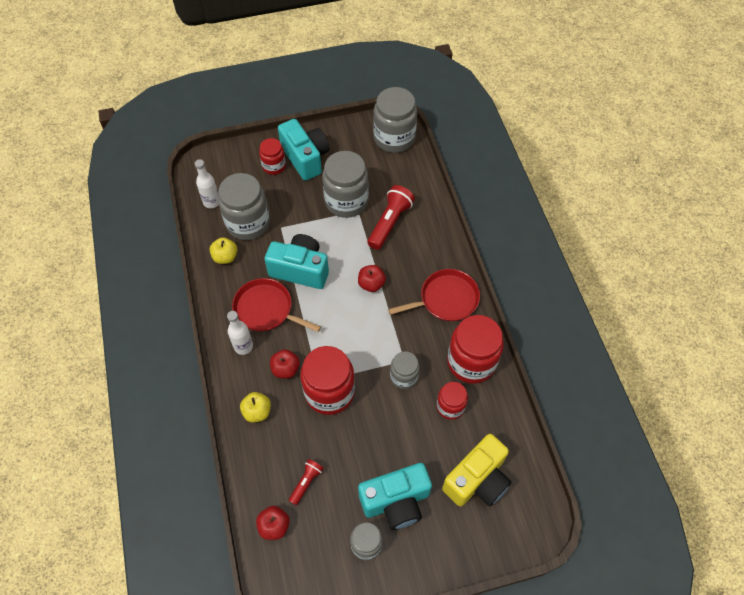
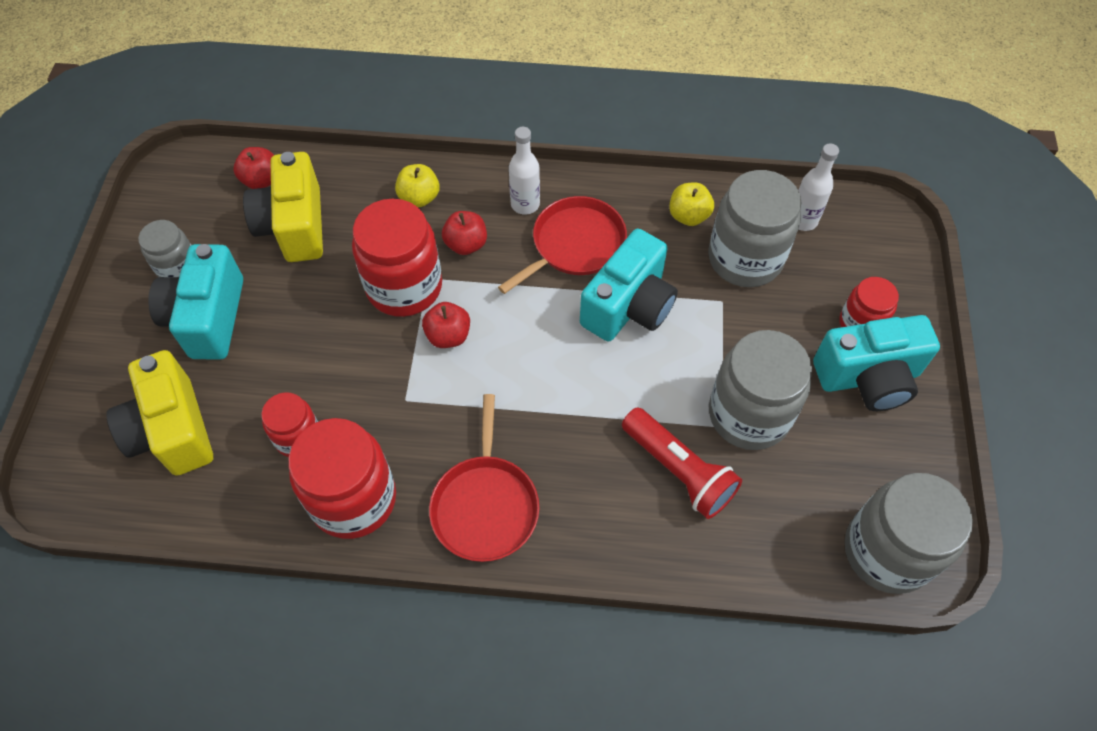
camera: 110 degrees right, 0 degrees up
red flashlight [289,459,324,505] -> yellow camera [243,152,323,262]
red apple [358,265,386,292] -> red apple moved to [422,302,470,348]
grey jar [390,351,420,389] -> none

